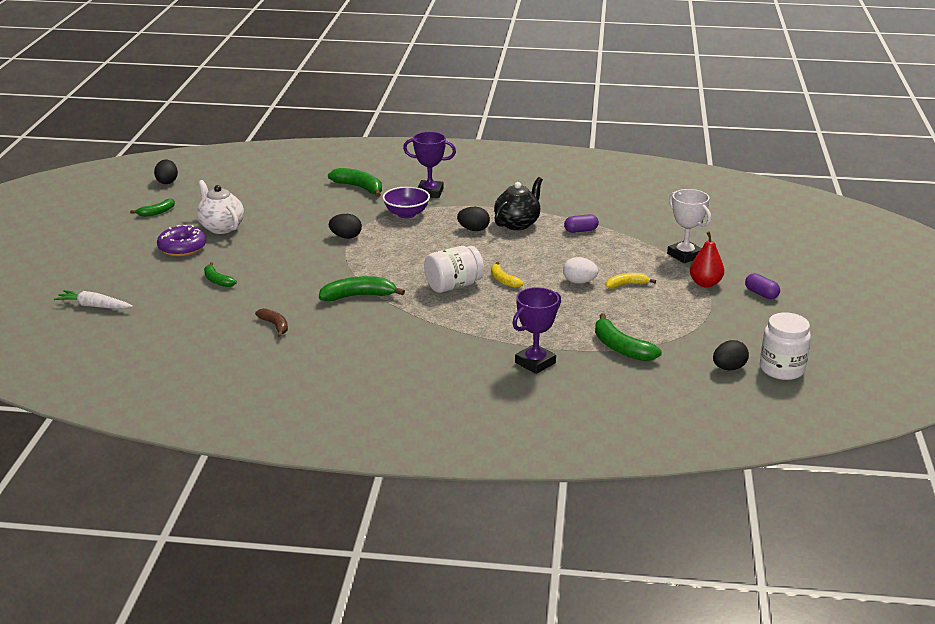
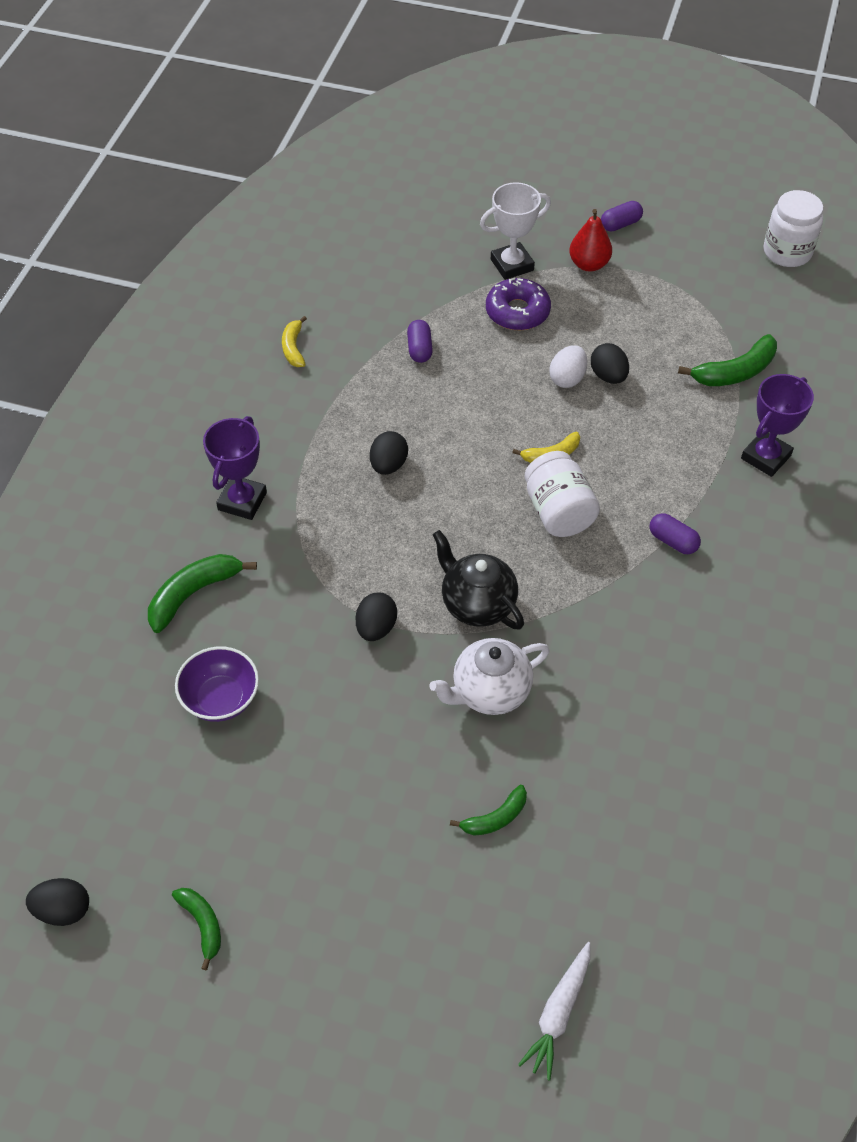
camera: 80 degrees left, 25 degrees up
purple donut [157,225,206,256] -> purple donut moved to [486,278,551,330]
white teapot [197,180,244,234] -> white teapot moved to [430,638,550,715]
brown banana [255,308,288,337] -> none
green banana [319,276,405,301] -> none
purple bowl [383,186,430,218] -> purple bowl moved to [175,646,259,722]
black teapot [494,177,543,230] -> black teapot moved to [433,530,524,629]
purple trophy [512,287,561,374] -> purple trophy turned 75 degrees clockwise [741,374,814,477]
yellow banana [606,273,656,289] -> yellow banana moved to [282,316,307,367]
black egg [713,340,749,370] -> black egg moved to [591,343,629,384]
none -> purple capsule [649,513,701,554]

